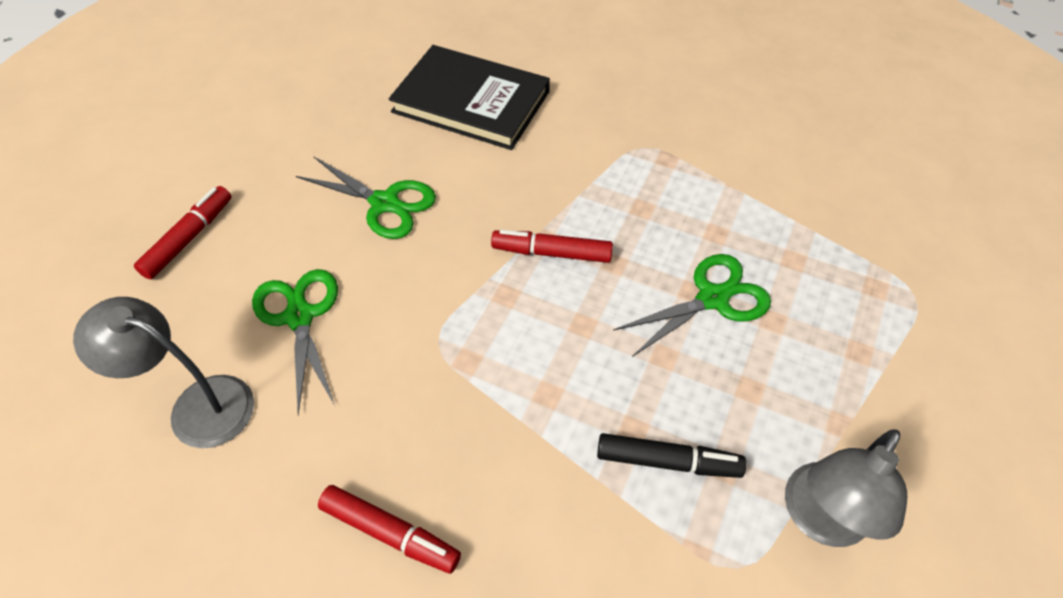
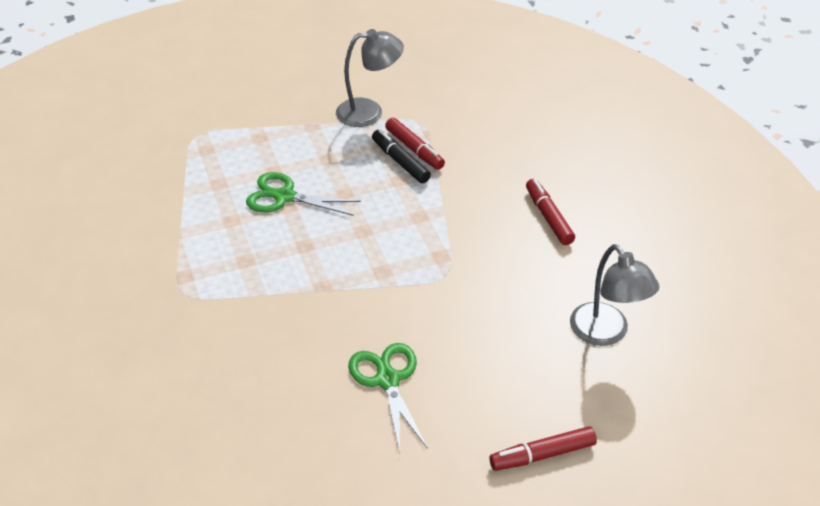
camera: 135 degrees left, 10 degrees down
green scissors [252,269,338,415] -> none
black book [389,45,550,150] -> none
red marker [491,230,613,263] -> red marker moved to [385,118,445,170]

